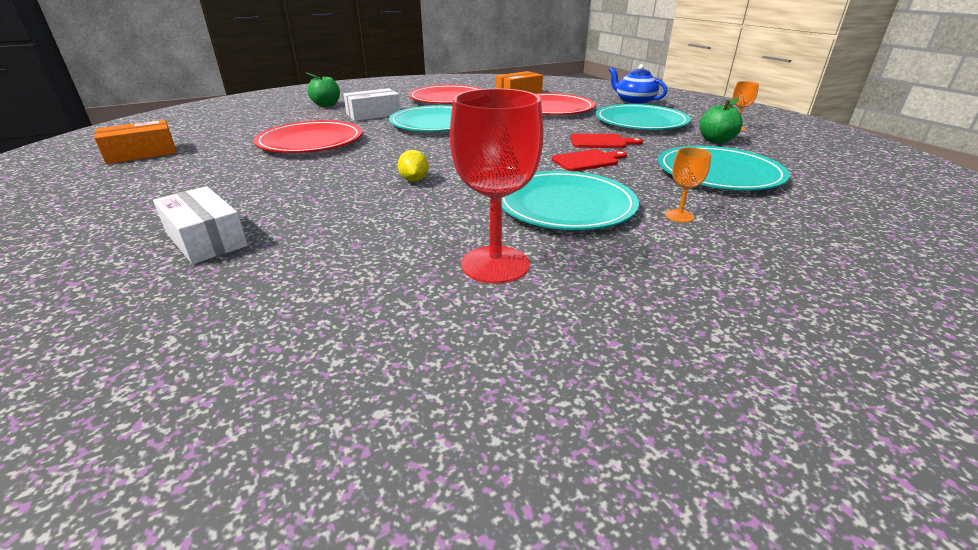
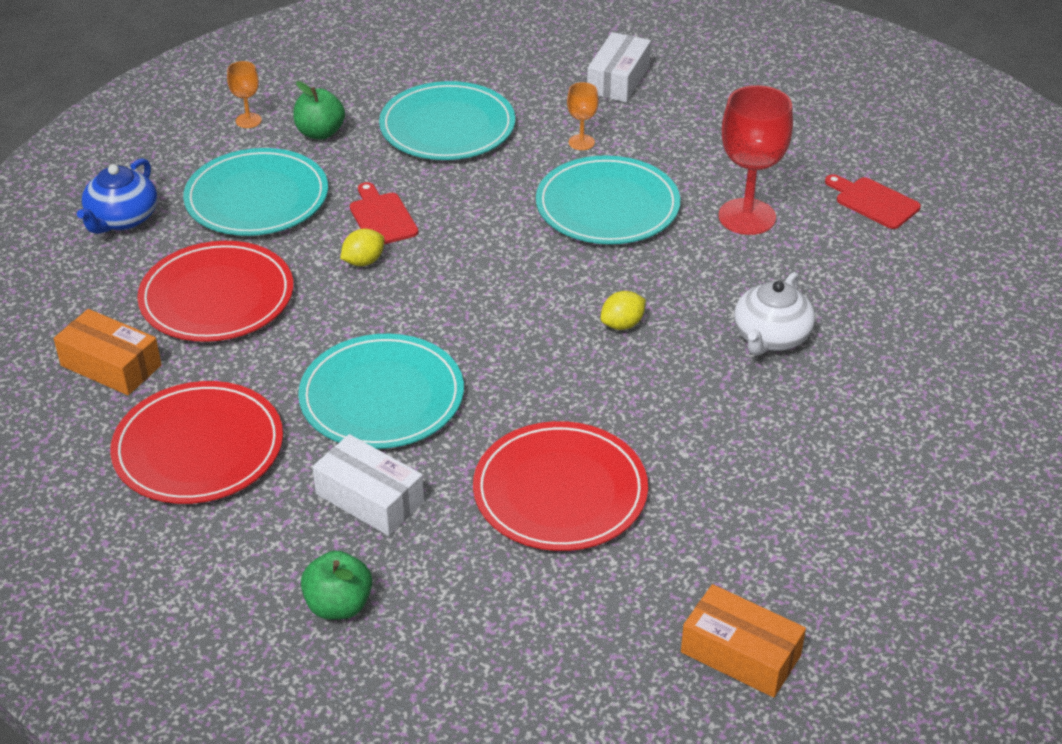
camera: 115 degrees left, 10 degrees up
white box [153,186,248,264] -> white box moved to [587,32,651,102]
red cutting board [552,149,627,171] -> red cutting board moved to [825,174,921,229]
none -> yellow lemon [340,229,384,266]
none -> white teapot [734,272,815,355]

